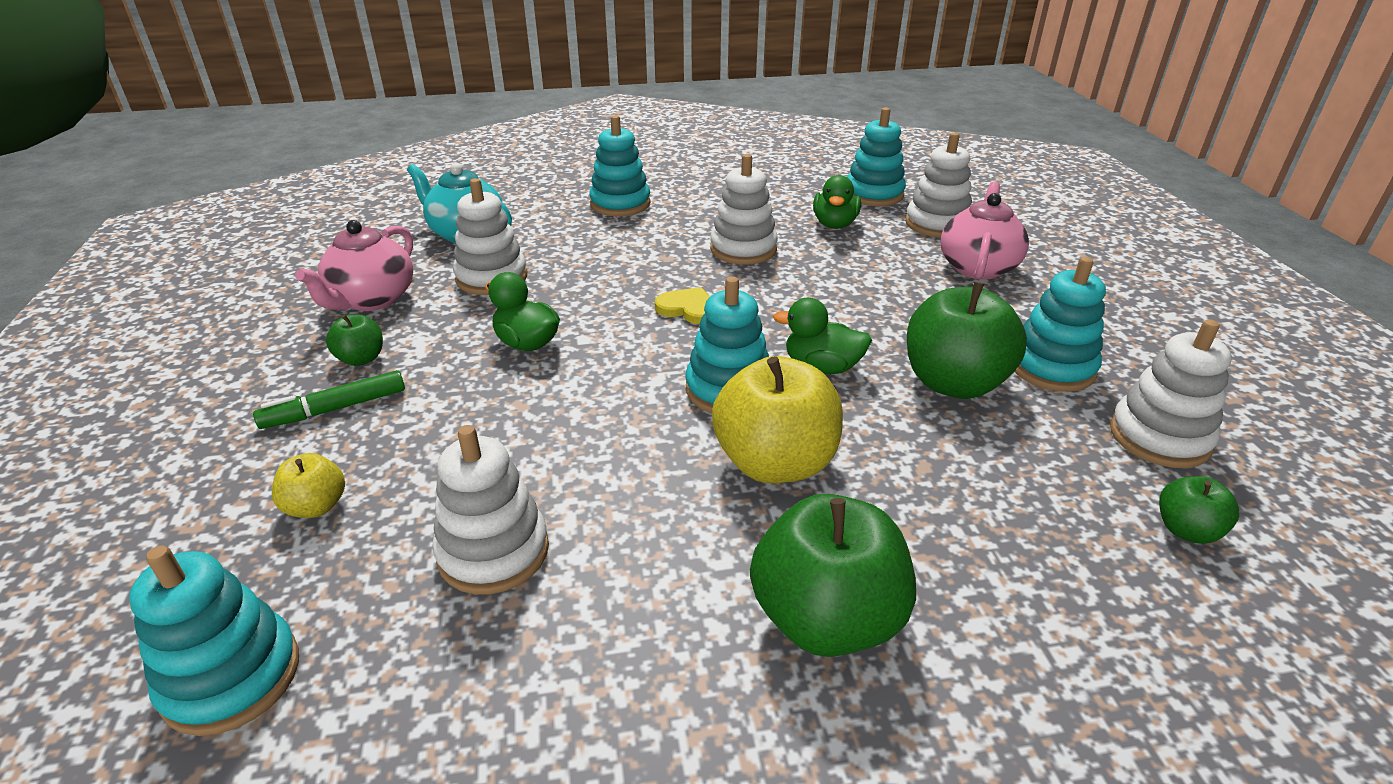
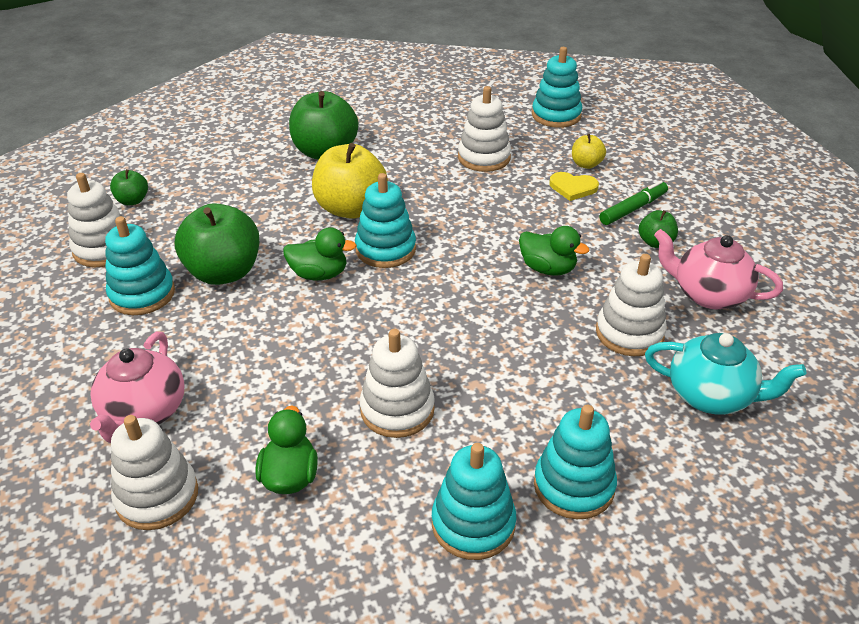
camera: 170 degrees right, 5 degrees up
pink teapot [295,220,413,311] -> pink teapot turned 75 degrees counterclockwise [654,229,783,309]
yellow heart [655,287,710,324] -> yellow heart moved to [549,172,599,201]
turquoise stacking toy [847,107,906,206] -> turquoise stacking toy moved to [432,443,516,560]

